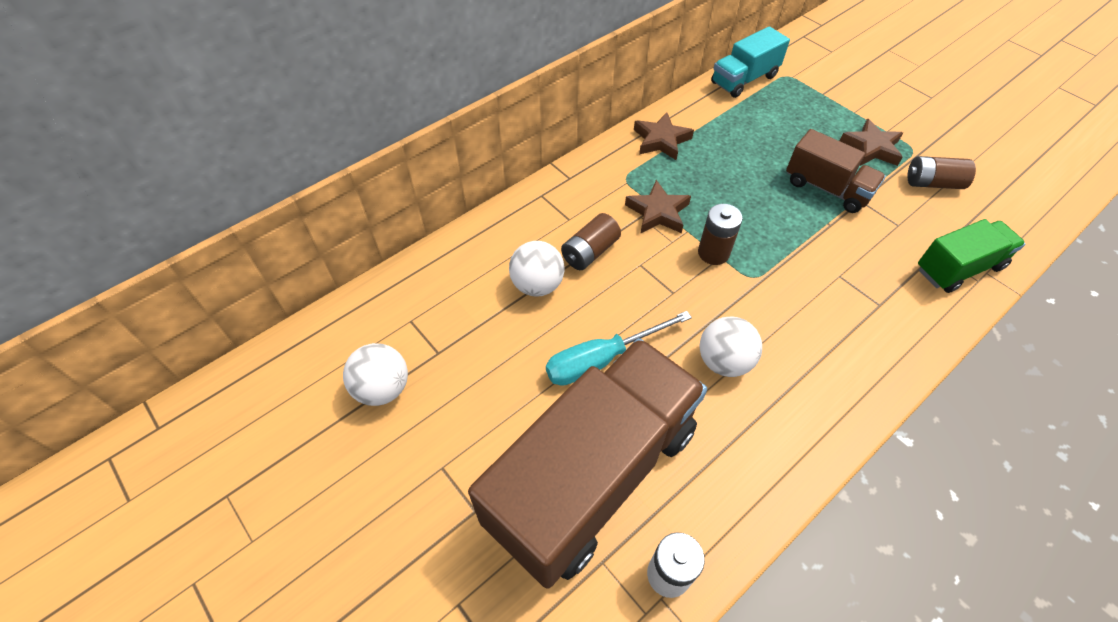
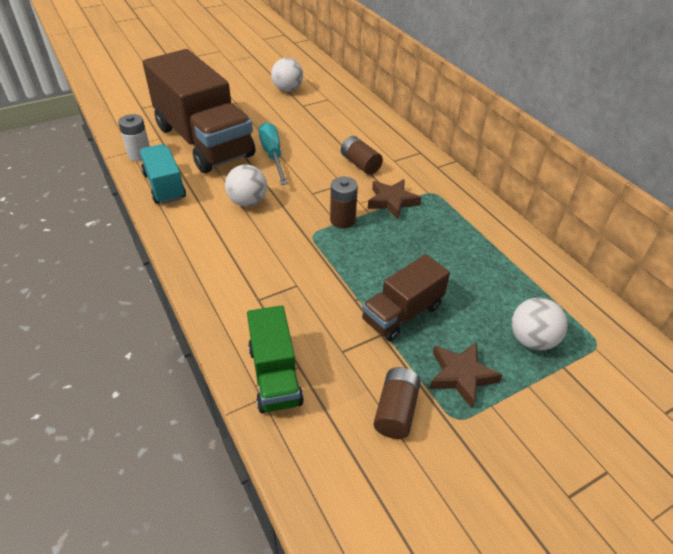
camera: 100 degrees right, 10 degrees down
white ball [509,241,565,296] -> white ball moved to [512,298,568,350]
brown star [634,113,694,160] -> none
turquoise truck [711,26,790,98] -> turquoise truck moved to [140,144,186,204]

